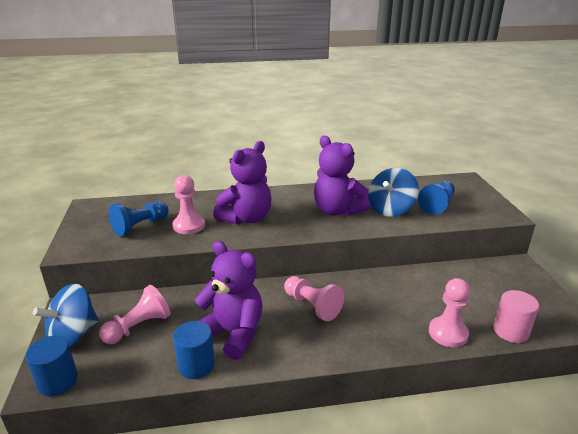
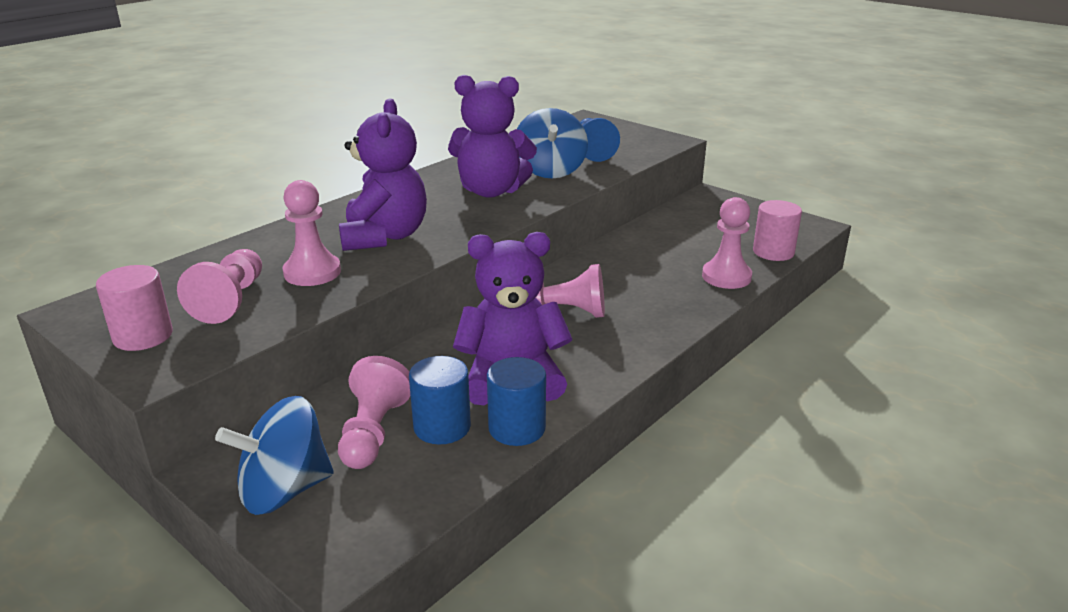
camera: 40 degrees left, 0 degrees up
blue cylinder [25,336,78,396] -> blue cylinder moved to [409,356,471,444]
blue spinning top [33,284,99,347] -> blue spinning top turned 60 degrees clockwise [215,396,334,515]
blue pawn [109,201,169,237] -> pink pawn [177,249,262,324]
none -> pink cylinder [96,265,173,351]

